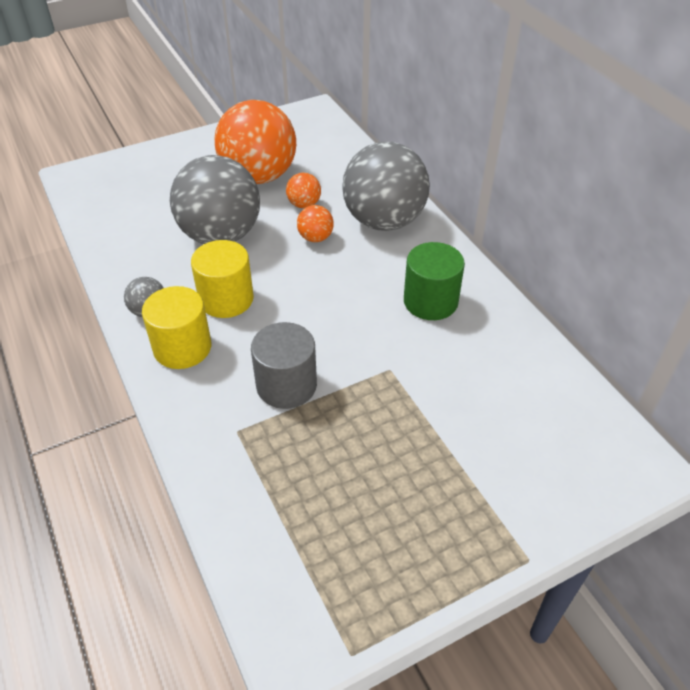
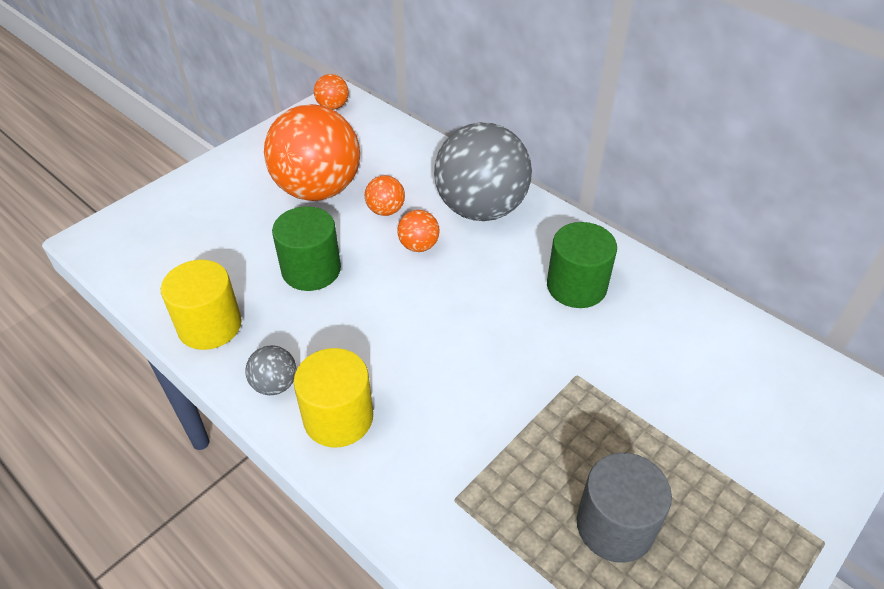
camera: 20 degrees left, 0 degrees up
grey ball [170,155,260,244] -> green cylinder [272,206,341,291]
yellow cylinder [191,240,254,318] -> yellow cylinder moved to [161,260,242,350]
grey cylinder [251,322,317,409] -> grey cylinder moved to [577,453,672,563]
none -> orange ball [314,74,349,110]

